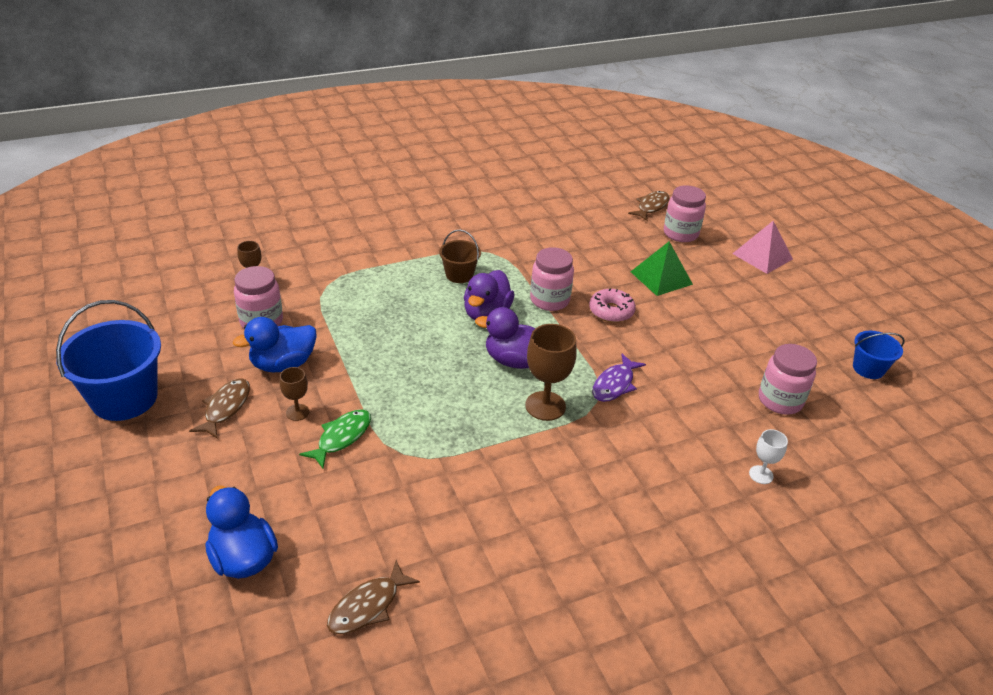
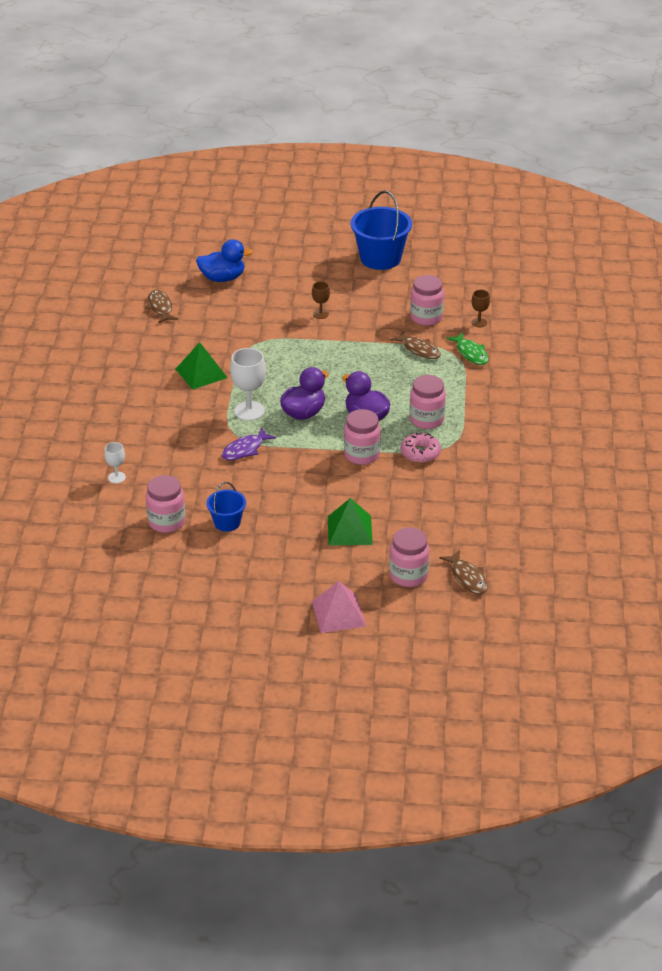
camera: 120 degrees right, 0 degrees up
brown fish [189,379,250,439] -> brown fish moved to [390,331,441,359]
blue duck [233,317,317,372] -> none
green fish [299,409,371,468] -> green fish moved to [446,332,489,365]
brown bucket [439,230,481,283] -> pink jar [409,375,446,429]
brown goblet [525,324,577,421] -> white goblet [230,348,266,421]
pink donut [589,288,636,323] -> pink donut moved to [401,432,441,463]
purple fish [593,354,646,402] -> purple fish turned 105 degrees counterclockwise [222,427,276,460]
blue bucket [853,331,905,379] -> blue bucket moved to [206,482,246,532]
none -> green pyramid [176,342,228,390]

